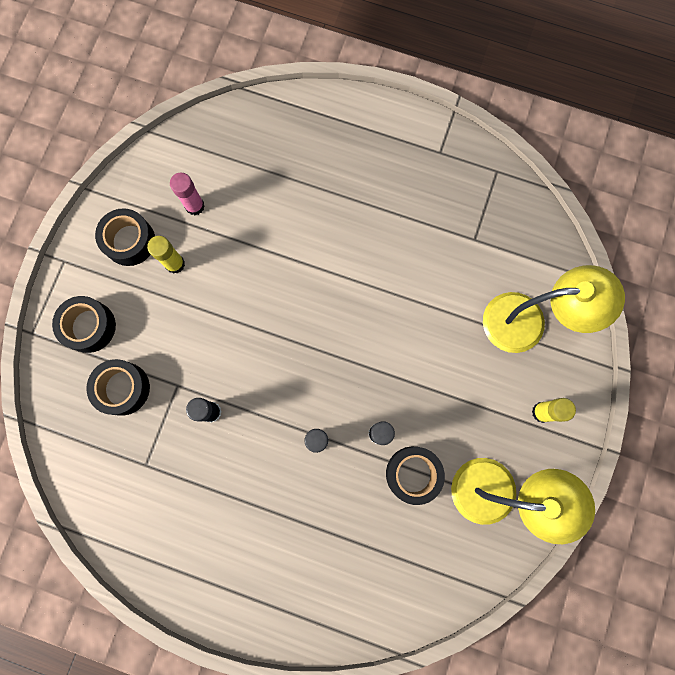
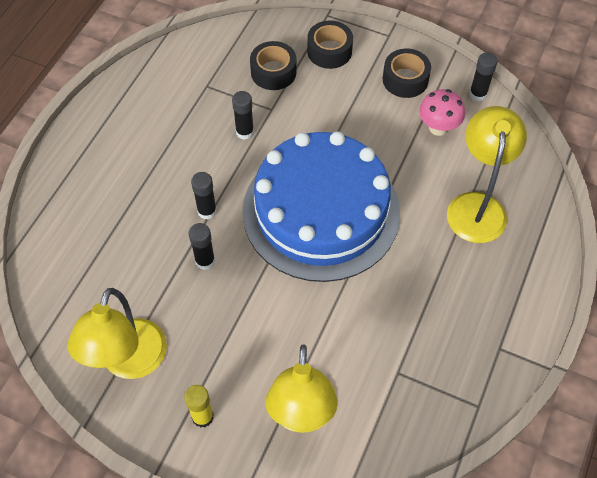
camera: 95 degrees right, 20 degrees down
yellow glue stick [147,236,185,274] -> none
pink glue stick [170,172,205,215] -> pink mushroom [419,89,465,136]
black tape [386,447,445,505] -> none
none -> blue cake [243,131,400,282]
none -> yellow lamp [447,106,527,243]
none -> black glue stick [469,52,498,101]

